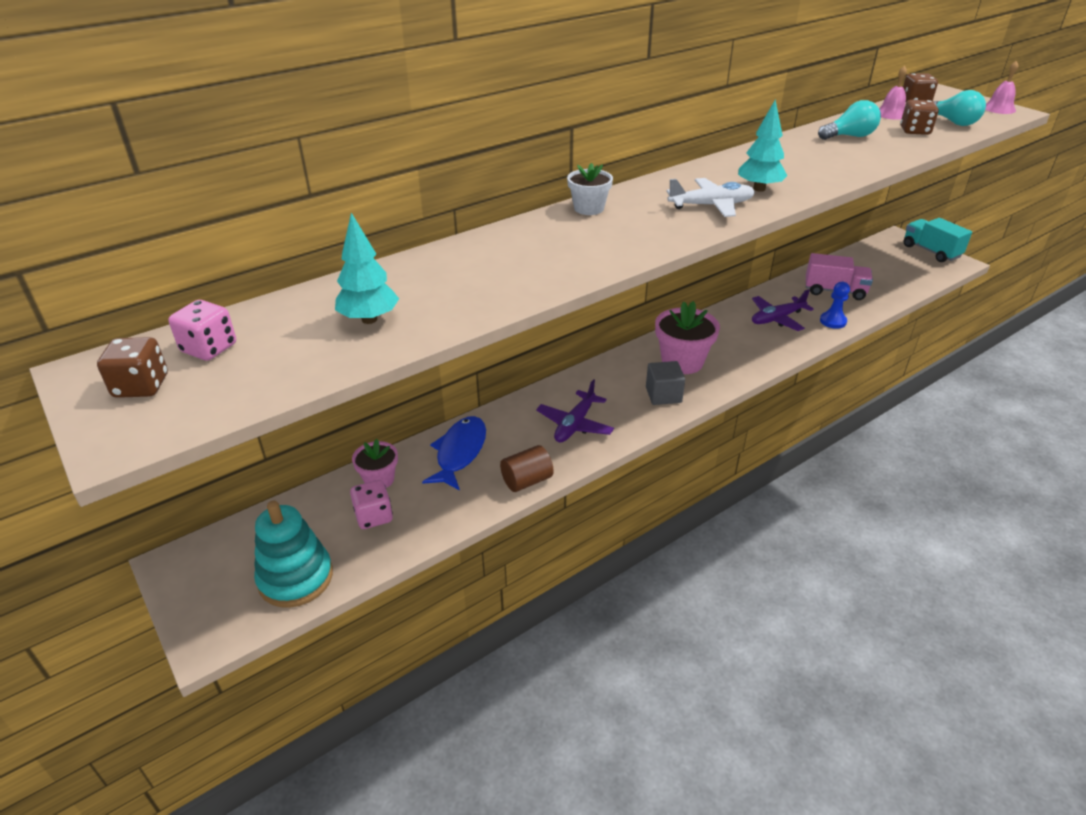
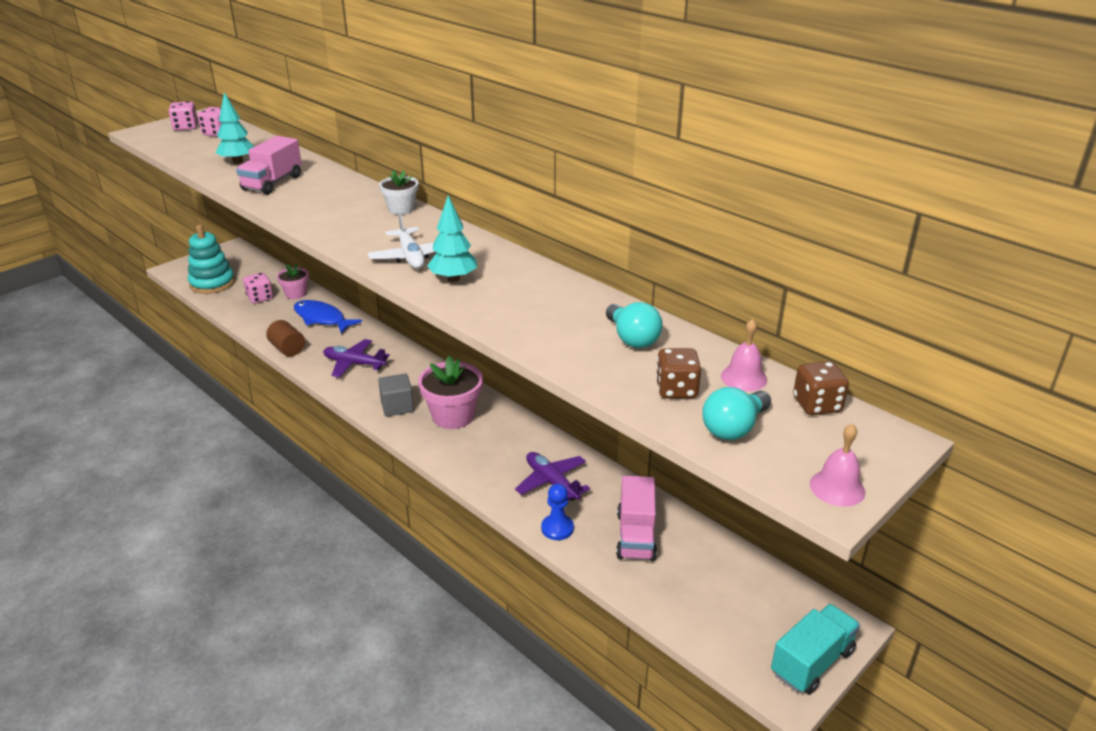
camera: 80 degrees right, 5 degrees down
brown dice [97,337,168,398] -> pink dice [168,101,198,131]
blue fish [422,416,486,490] -> blue fish turned 150 degrees counterclockwise [294,300,362,334]
none -> pink truck [236,136,302,195]

